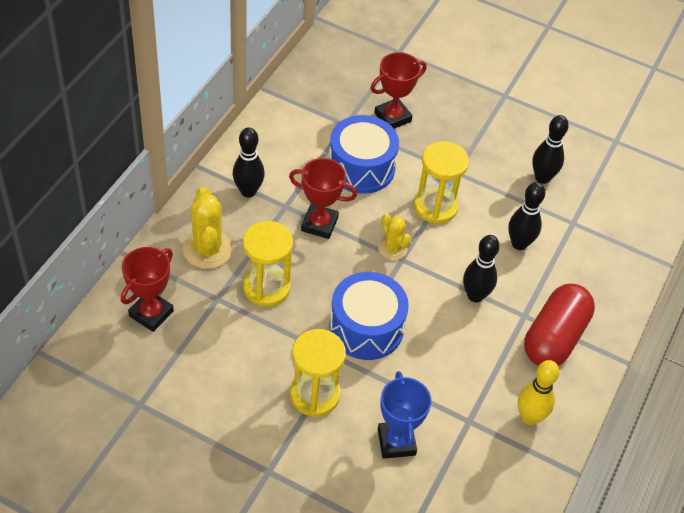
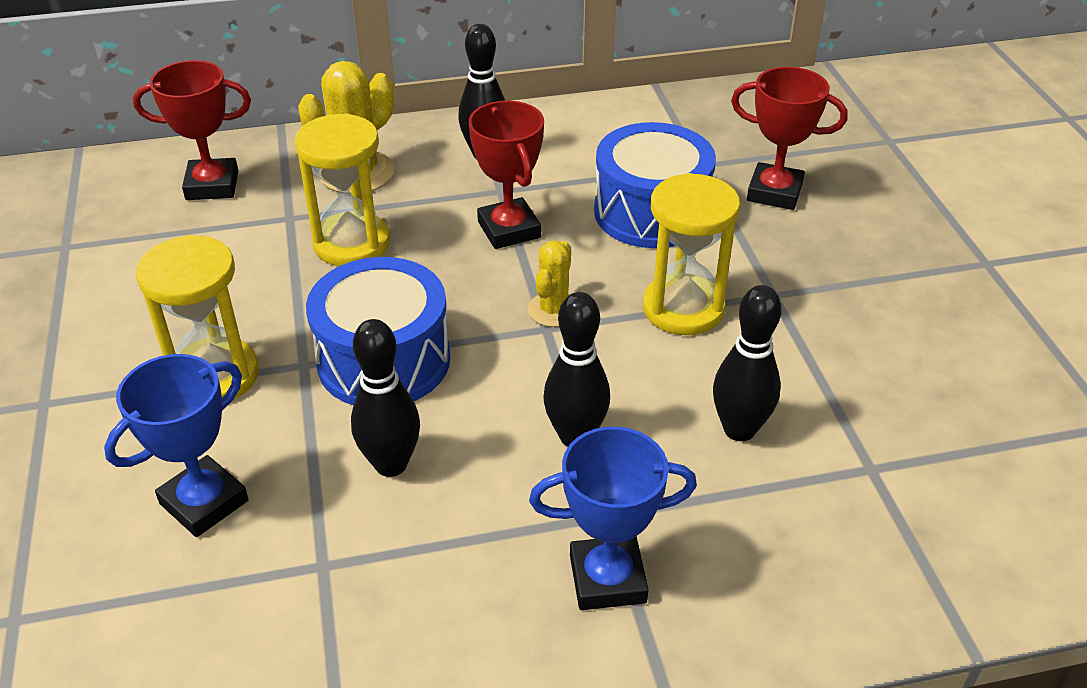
camera: 55 degrees right, 10 degrees down
yellow bowling pin [518,360,559,425] -> none
red capsule [524,284,595,366] -> blue trophy [529,427,697,610]
black bowling pin [532,115,569,184] -> black bowling pin moved to [351,319,420,477]

